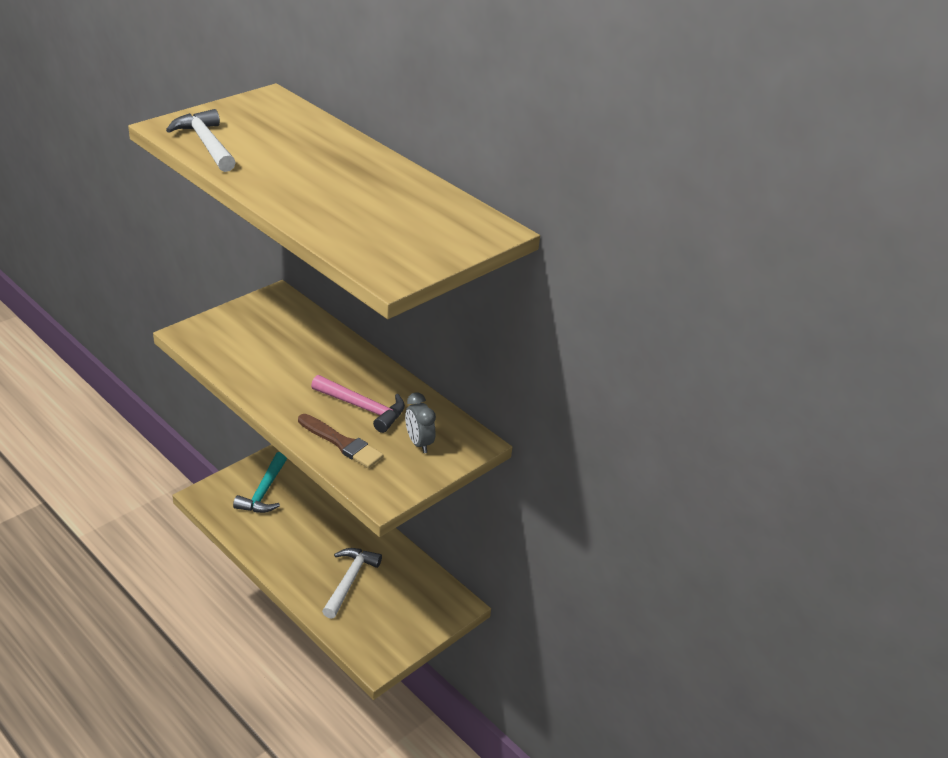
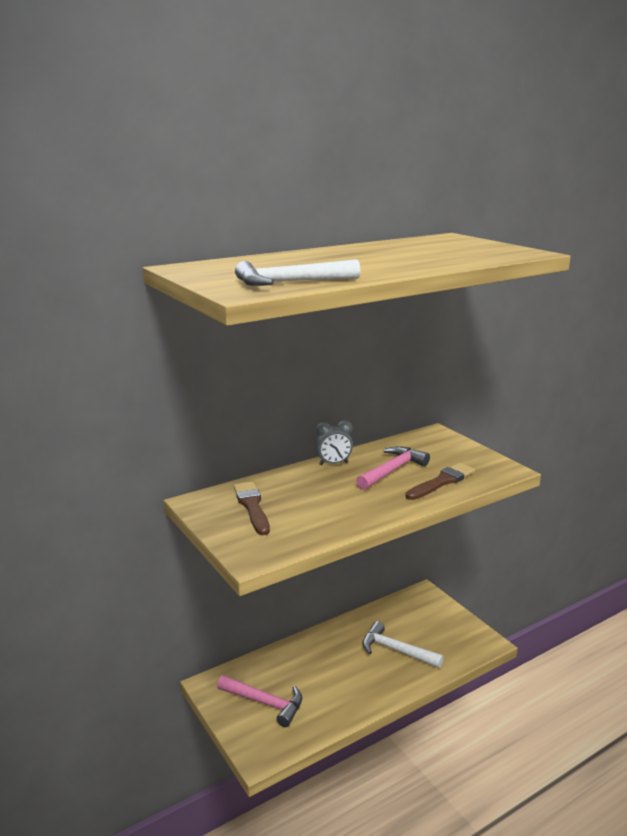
camera: 75 degrees left, 15 degrees down
turquoise hammer [233,452,287,513] -> pink hammer [217,675,302,727]
grey clock [405,393,436,453] -> grey clock moved to [315,420,353,465]
none -> brown brush [233,482,270,535]

